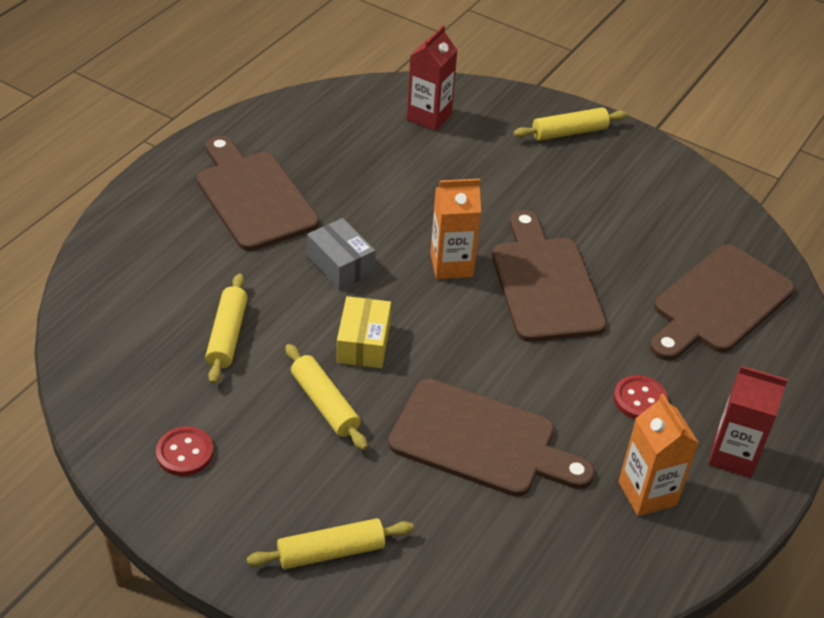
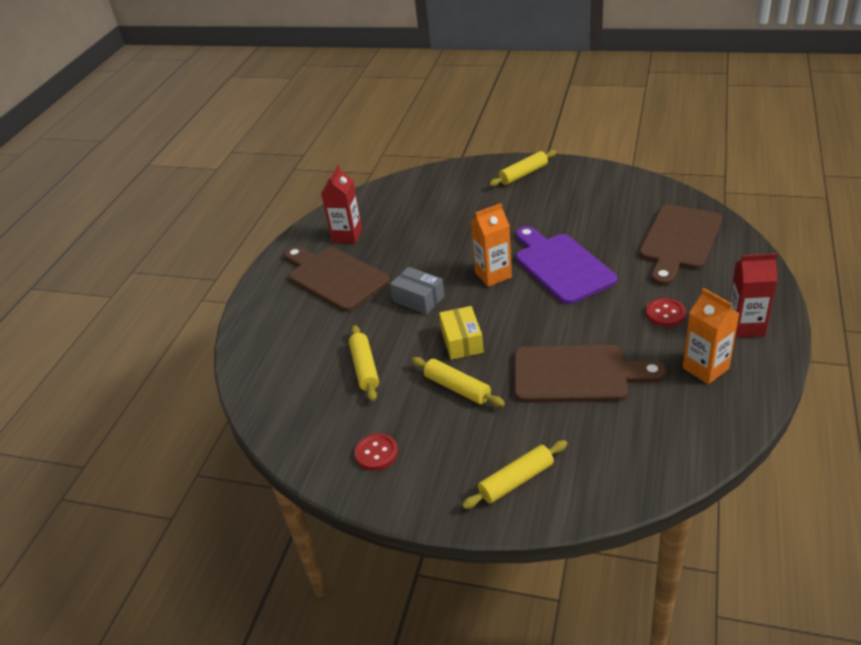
camera: 10 degrees left, 5 degrees down
red carton [407,25,458,131] -> red carton moved to [321,165,362,243]
brown cutting board [492,210,607,342] -> purple cutting board [516,226,617,304]

